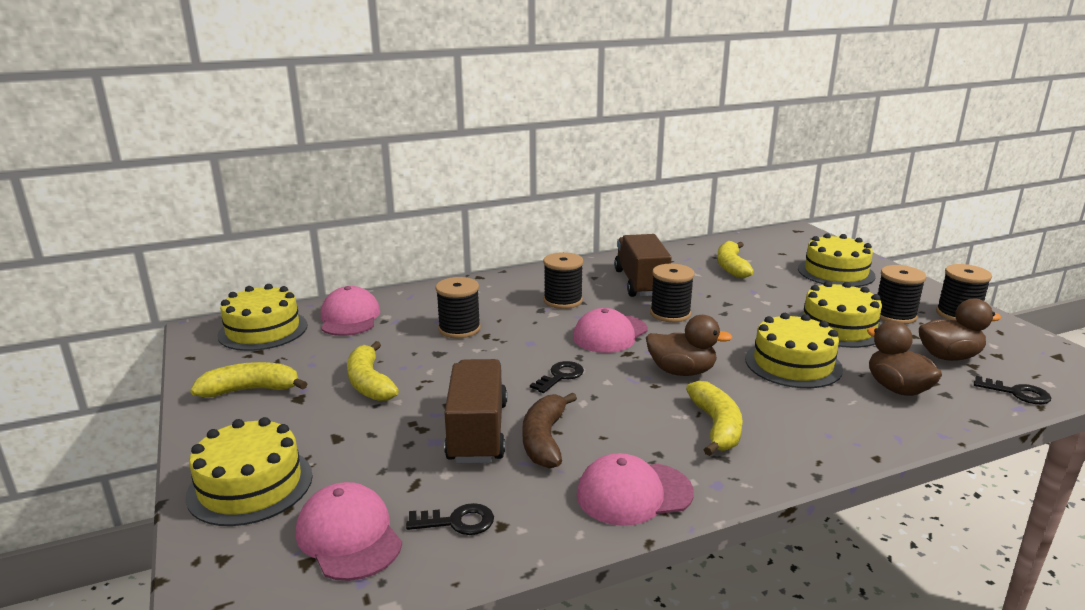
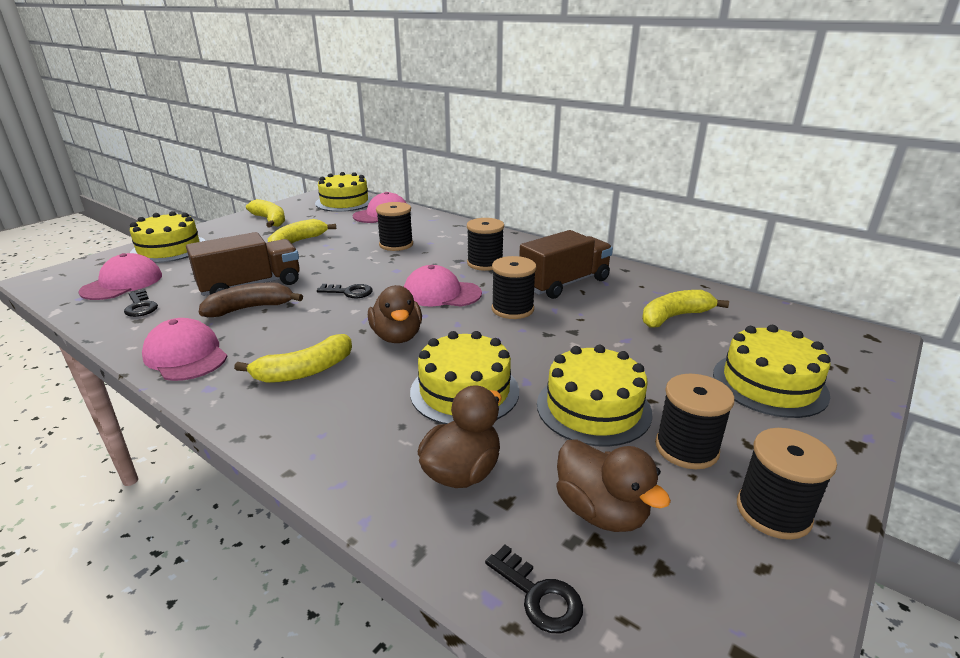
camera: 60 degrees right, 5 degrees up
black key [974,376,1051,404] -> black key turned 45 degrees counterclockwise [485,545,583,633]

